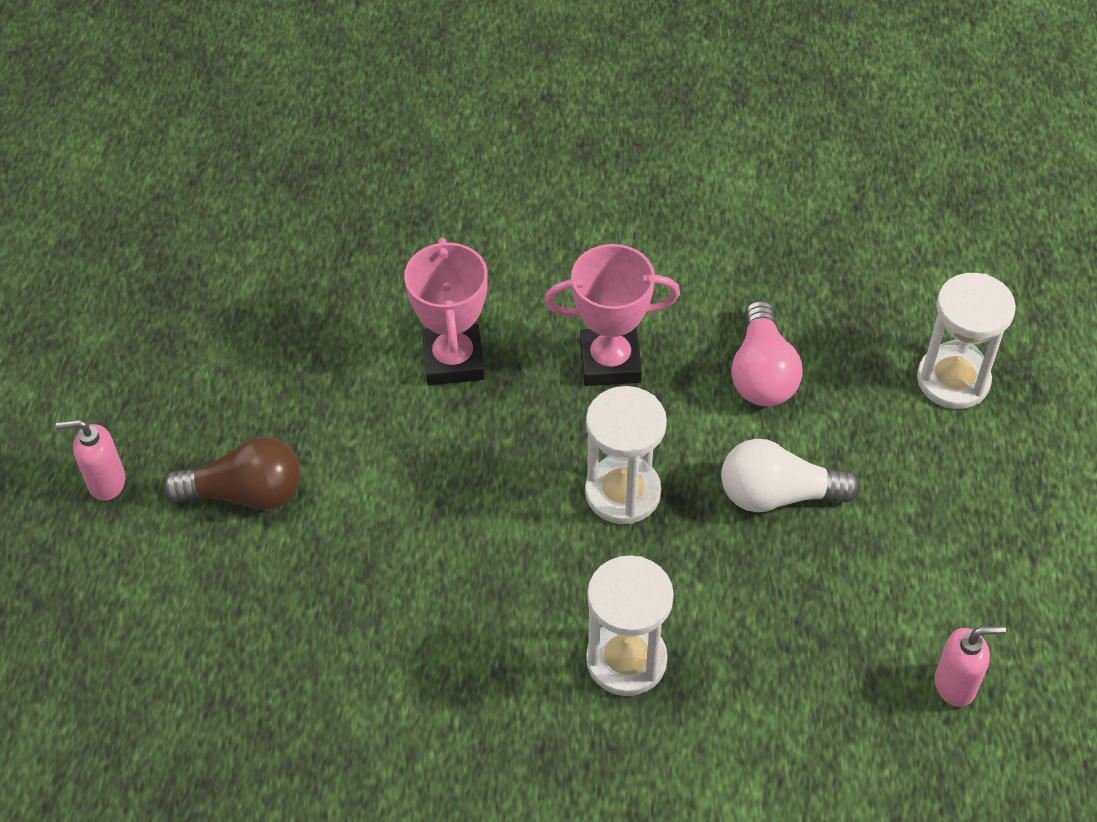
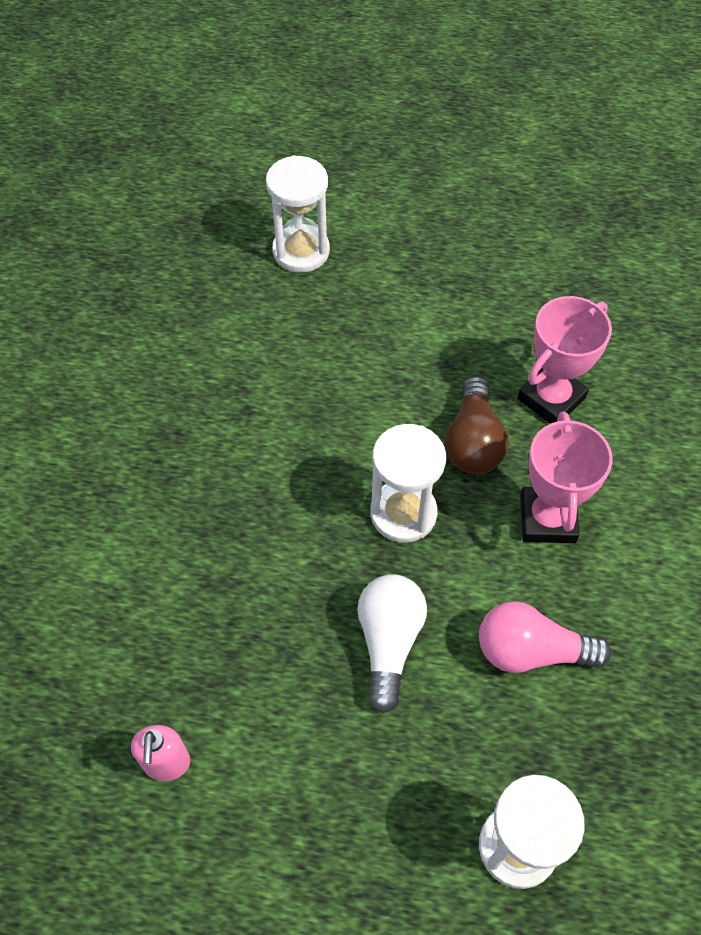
camera: 95 degrees right, 5 degrees up
pink soap dispenser [56,419,125,501] -> none
brown light bulb [163,437,301,510] -> brown light bulb moved to [445,376,508,474]
pink trophy [404,237,488,385] -> pink trophy turned 45 degrees counterclockwise [517,296,612,424]
white hourglass [586,555,674,696] -> white hourglass moved to [266,155,330,272]

